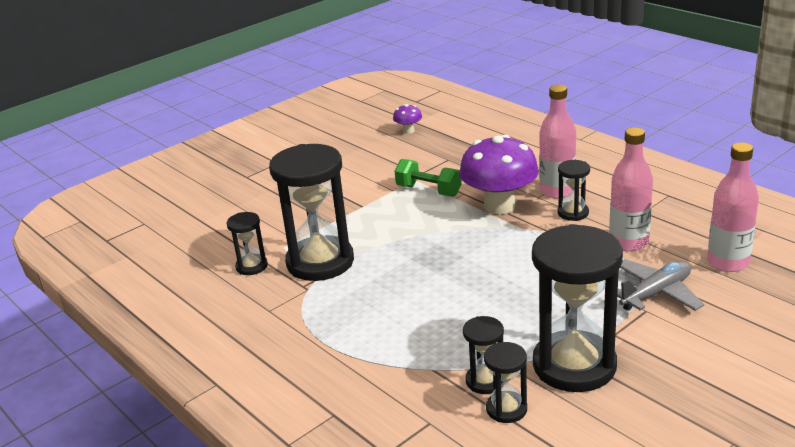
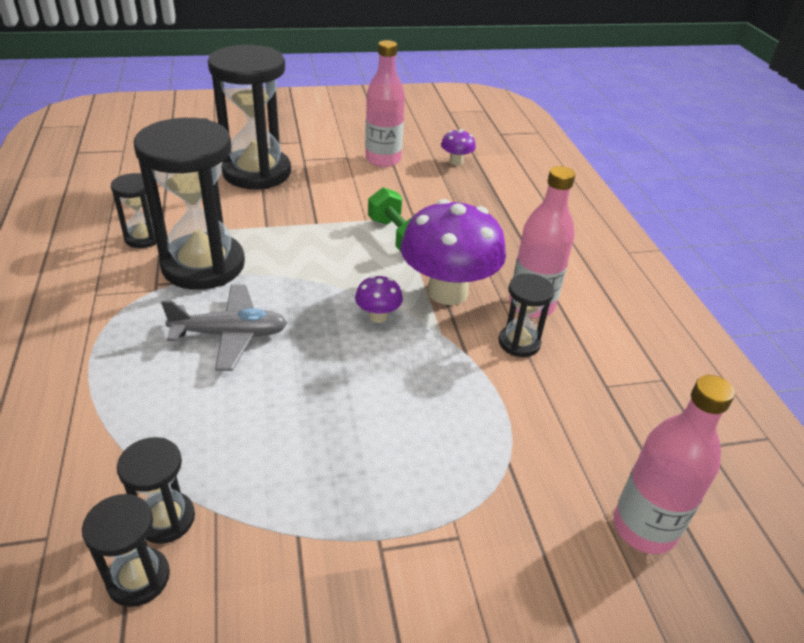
camera: 25 degrees right, 10 degrees up
black hourglass [532,224,623,392] -> black hourglass moved to [208,45,291,189]
pink bottle [609,127,653,251] -> pink bottle moved to [365,40,405,167]
grey plane [617,259,704,311] -> grey plane moved to [161,285,287,371]
none -> purple mushroom [355,275,403,323]

